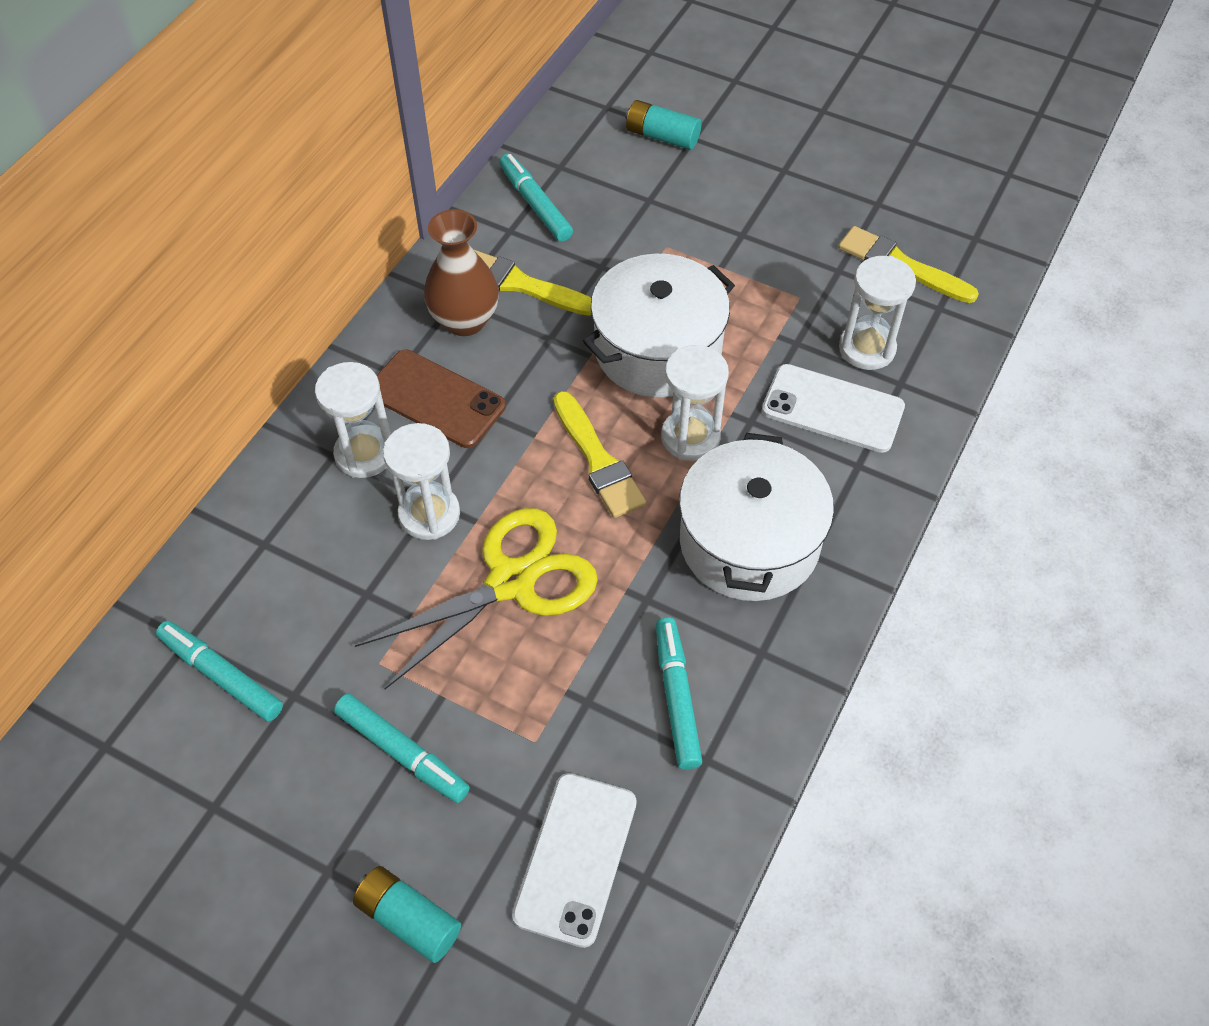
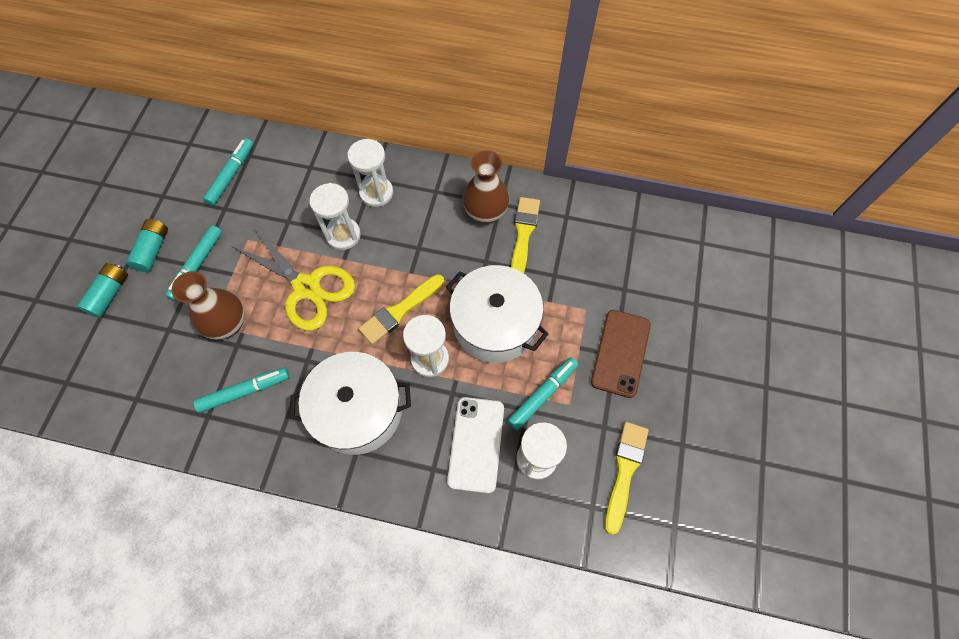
camera: 75 degrees right, 10 degrees up
brown phone [377,349,506,448] -> brown phone moved to [591,310,651,398]
turquoise marker [499,154,573,242] -> turquoise marker moved to [508,357,578,430]
white phone [512,773,637,948] -> none
turquoise battery [625,100,701,150] -> turquoise battery moved to [126,219,168,272]
none -> brown vase [172,271,245,339]

